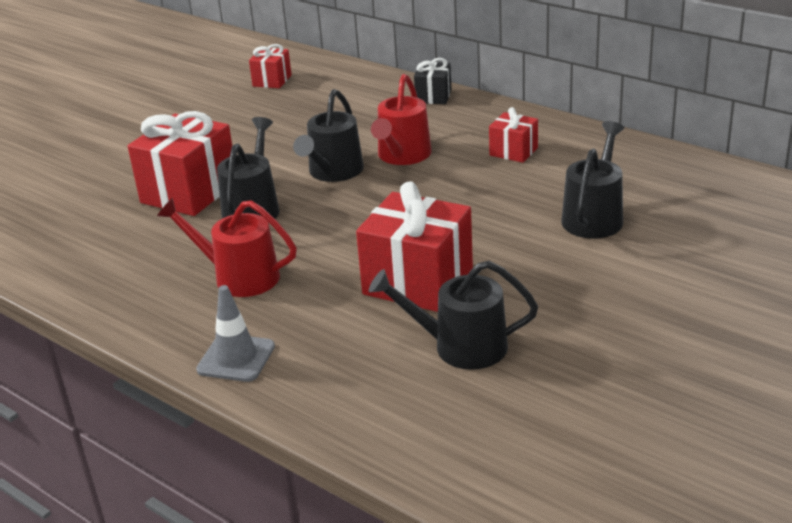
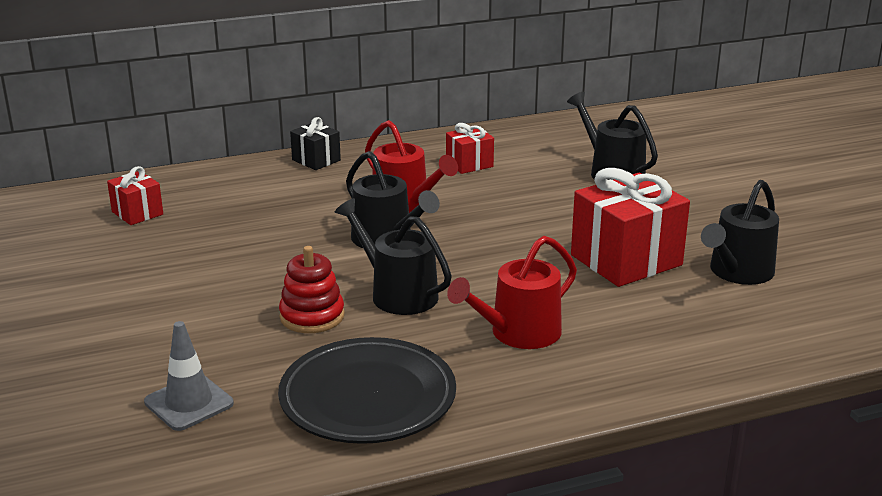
camera: 60 degrees left, 5 degrees down
red gift [128,111,232,216] -> red stacking toy [279,246,344,333]
grey traffic cone [196,285,275,382] -> grey traffic cone moved to [144,321,234,431]
none -> black plate [278,337,456,444]

